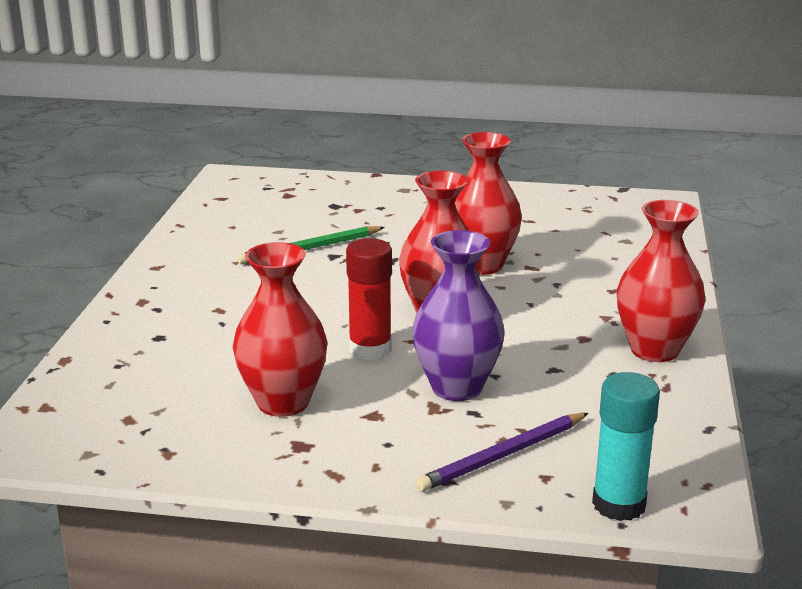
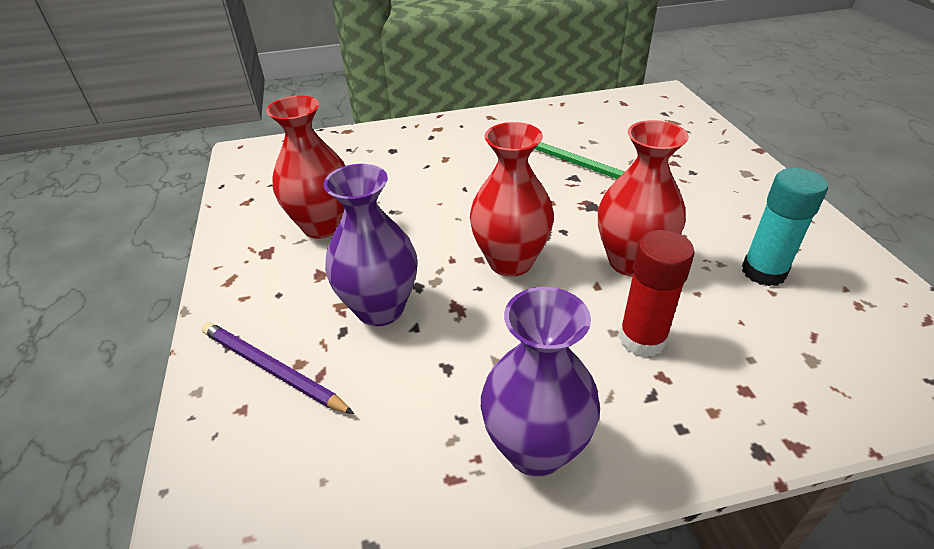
camera: 70 degrees right, 15 degrees up
red glue stick [346,238,392,360] -> red glue stick moved to [619,230,695,357]
turquoise glue stick [592,372,660,521] -> turquoise glue stick moved to [742,168,828,286]
red vase [617,200,706,362] -> purple vase [481,287,600,477]

